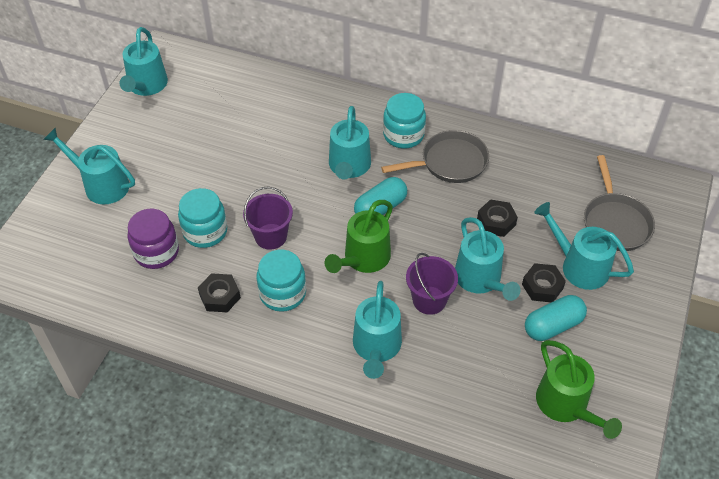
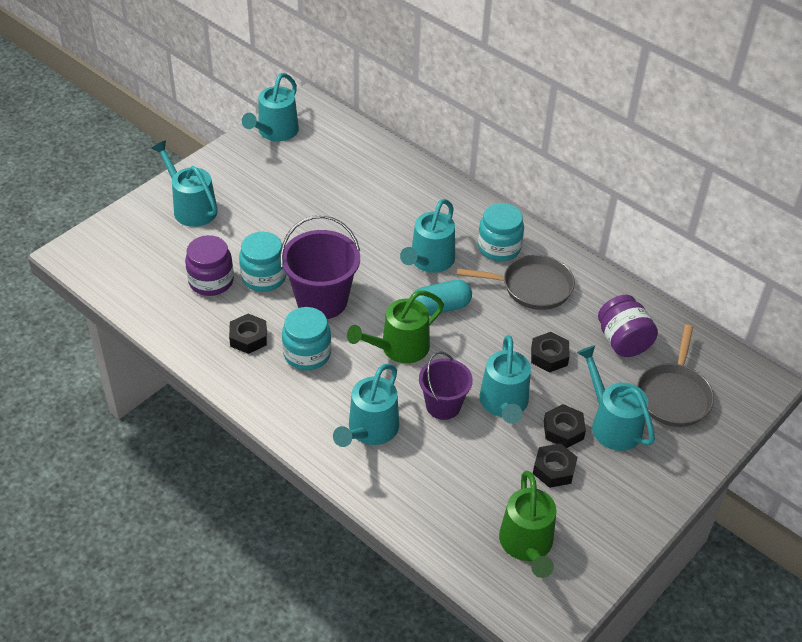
camera: 20 degrees right, 5 degrees down
purple bucket [243,186,293,250] -> purple bucket [280,215,360,319], size x1.56
turquoise capsule [525,295,587,341] -> black nut [533,443,578,488]
none -> purple jar [598,295,658,357]

